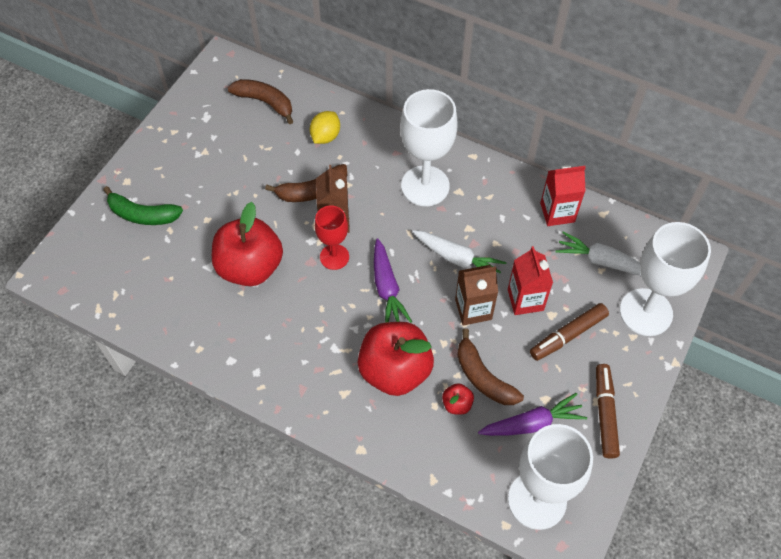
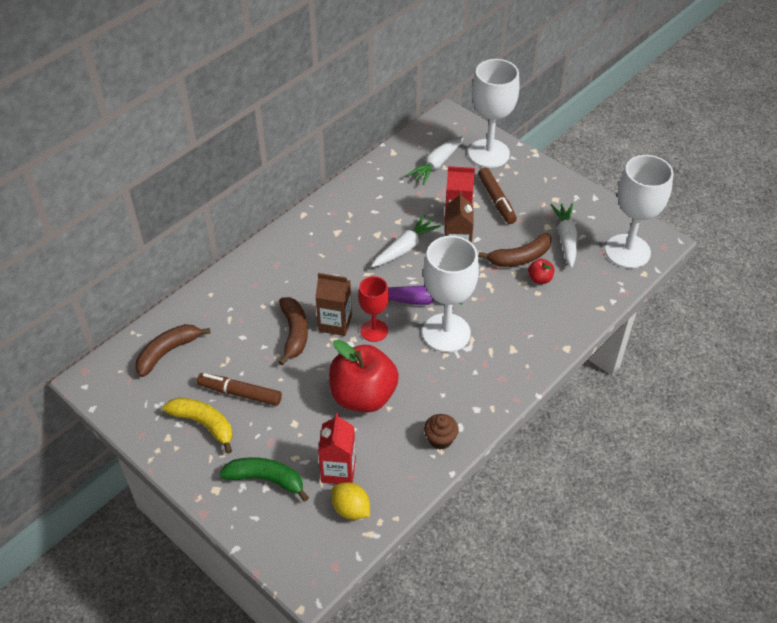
camera: 75 degrees left, 10 degrees down
green banana [103,186,183,225] -> green banana turned 105 degrees counterclockwise [220,457,309,502]
yellow lemon [310,111,340,144] -> yellow lemon moved to [332,482,370,520]
red apple [358,322,434,396] -> none
white goblet [400,89,457,206] -> white goblet moved to [422,236,479,352]
purple carrot [478,393,587,436] -> white carrot [550,203,578,268]
red carton [540,165,586,226] -> red carton moved to [318,413,356,484]
brown marker [596,364,620,459] -> brown marker moved to [197,373,282,406]
none -> yellow banana [163,397,233,454]
none -> brown cupcake [424,414,459,449]

